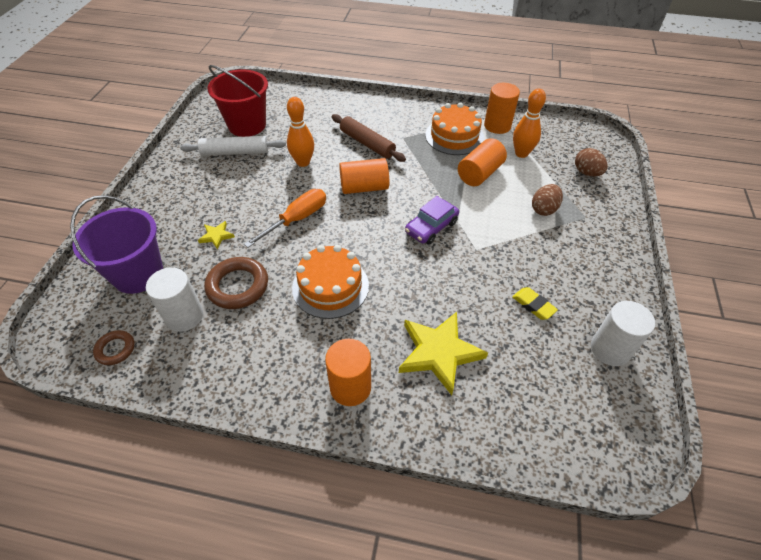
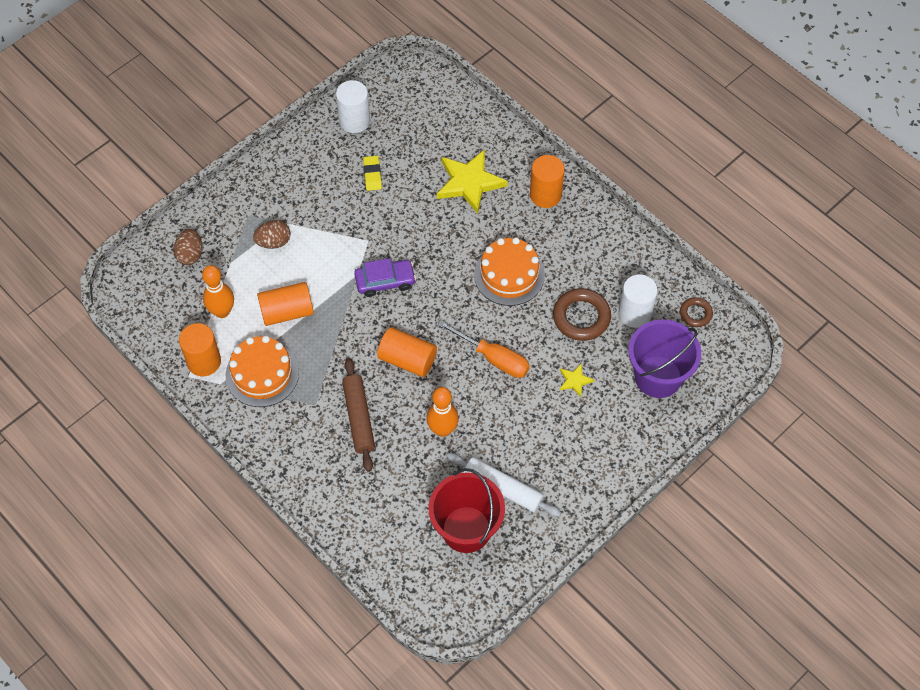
camera: 145 degrees left, 10 degrees up
orange screwdriver [244,189,326,248] -> orange screwdriver turned 135 degrees counterclockwise [437,320,530,378]

